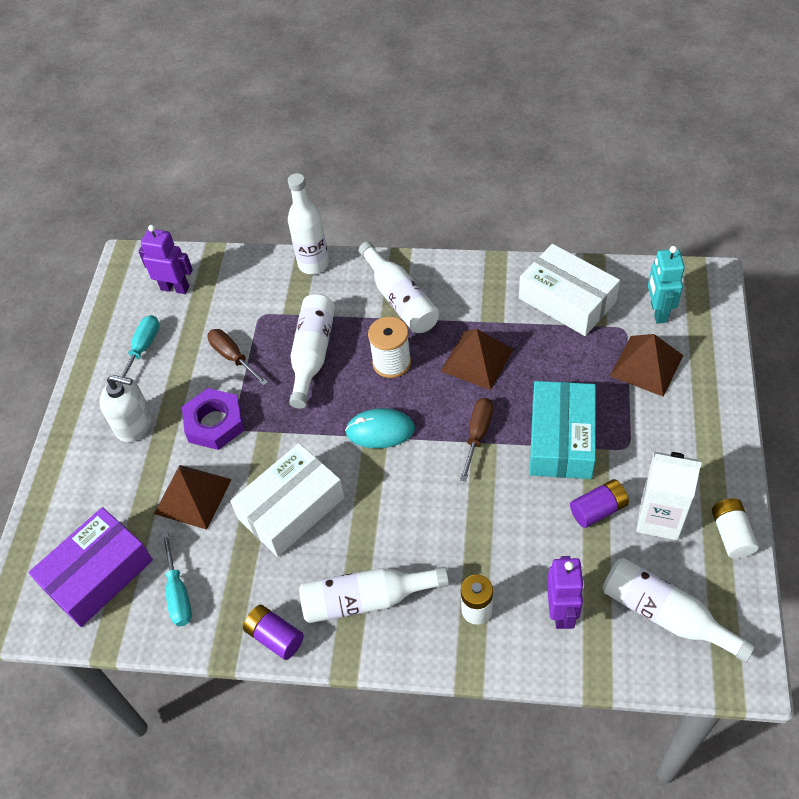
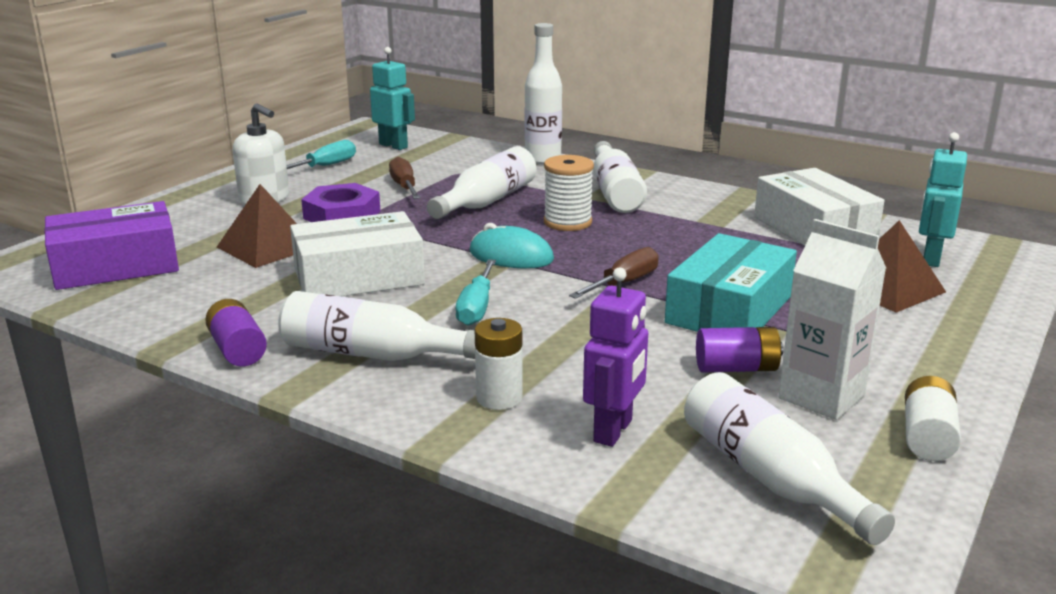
camera: 20 degrees right, 30 degrees down
purple robot [138,225,193,294] -> turquoise robot [370,47,415,150]
turquoise screwdriver [162,532,192,626] -> turquoise screwdriver moved to [456,259,496,326]
brown pyramid [441,329,513,390] -> none

